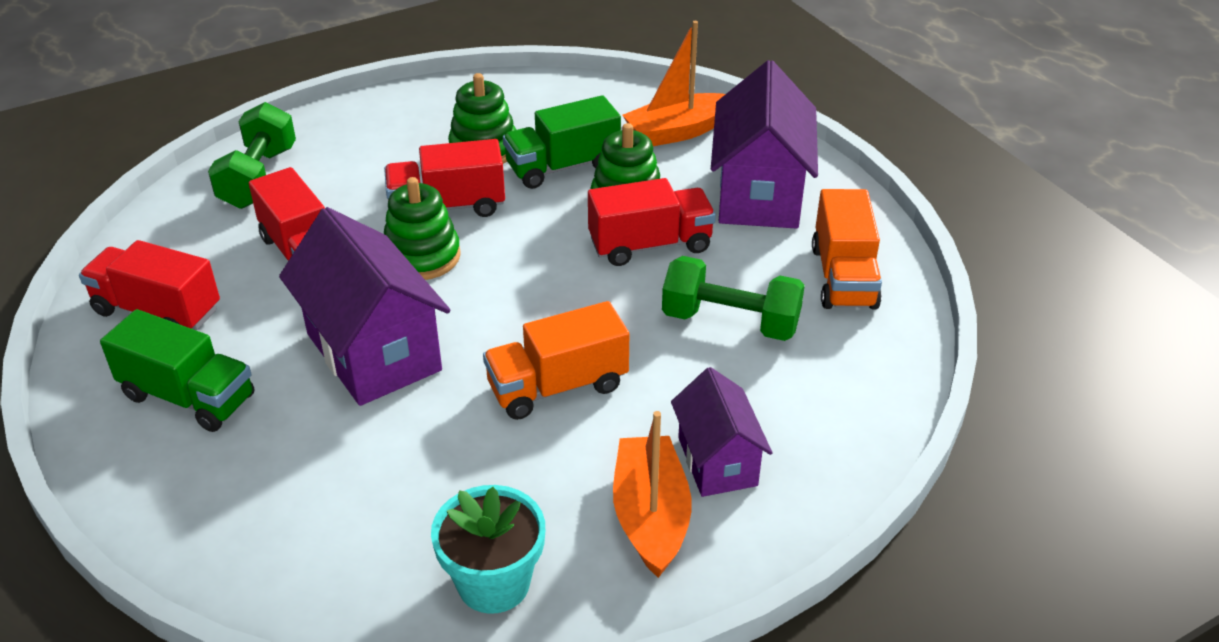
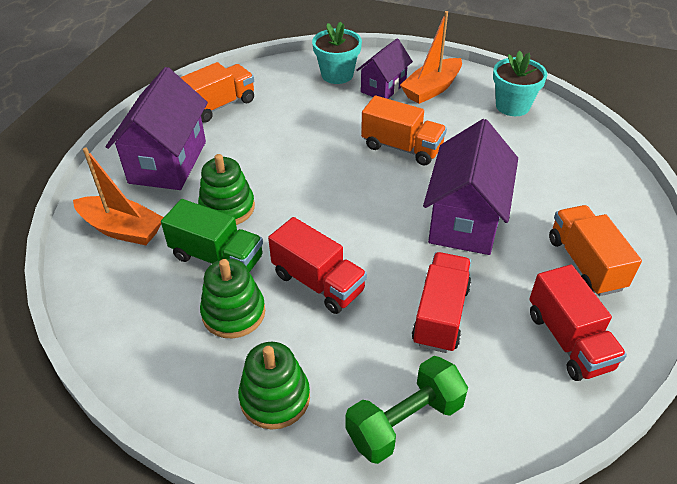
camera: 130 degrees left, 5 degrees up
green truck [100,309,254,432] -> orange truck [549,205,642,296]
green stacking toy [384,177,461,280] -> green stacking toy moved to [238,342,310,430]
red truck [588,178,716,266] -> none
green dumbbell [662,256,805,341] -> none
purple house [711,60,818,229] -> purple house turned 45 degrees counterclockwise [106,67,208,190]
none -> turquoise flower pot [312,21,362,84]

